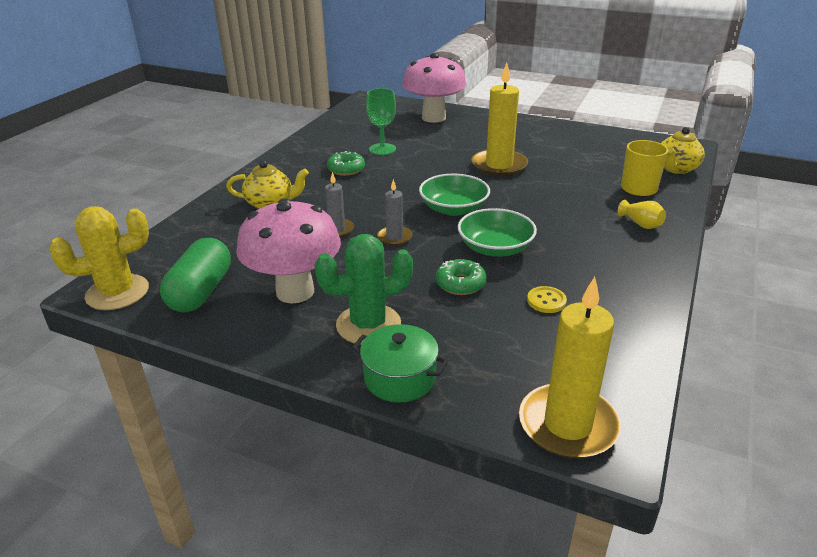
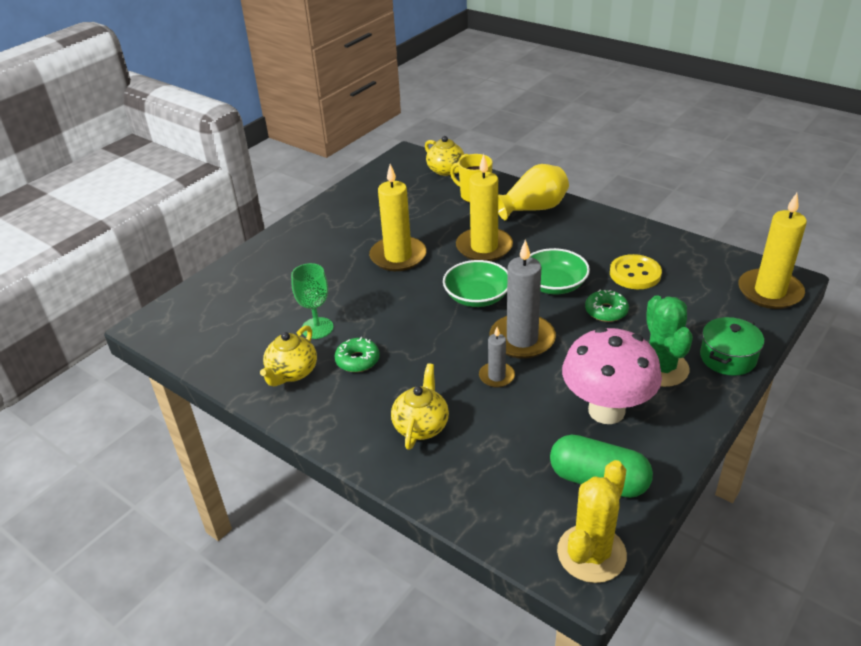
camera: 75 degrees left, 5 degrees up
yellow cactus [50,206,149,310] -> yellow cactus turned 45 degrees clockwise [557,460,627,583]
grey candle [377,179,413,246] -> grey candle [489,239,556,359], size x1.91
pink mushroom [402,53,466,123] -> none
yellow button [527,286,567,313] -> yellow button [610,254,662,289], size x1.70
yellow vase [618,200,666,229] -> yellow vase [498,164,569,220], size x2.00
none -> yellow teapot [260,325,317,387]
none -> yellow candle [456,154,513,261]

